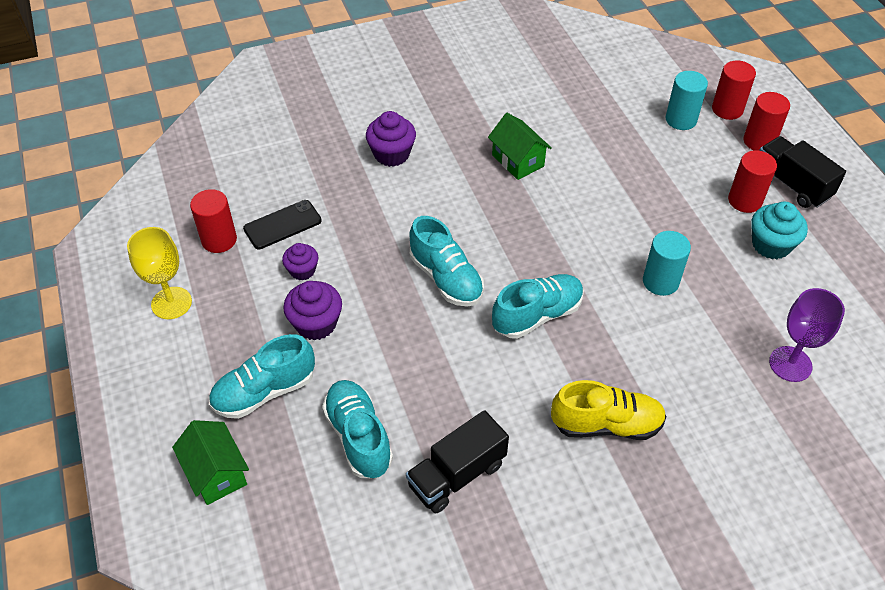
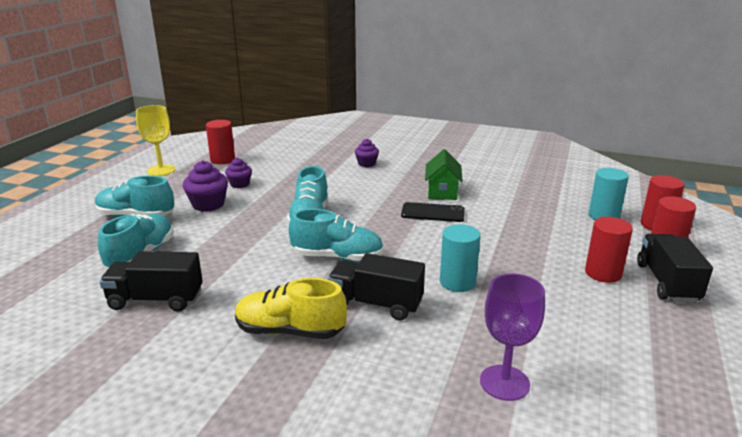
camera: 40 degrees right, 25 degrees down
green house [172,420,249,505] -> none
black phone [243,200,322,249] -> black phone moved to [401,202,465,222]
purple cupcake [366,111,416,167] -> purple cupcake [355,139,379,167], size x0.65
yellow shoe [551,380,667,440] -> yellow shoe turned 150 degrees clockwise [235,278,347,339]
turquoise cupcake [751,202,808,259] -> none
none -> black truck [328,253,425,321]

